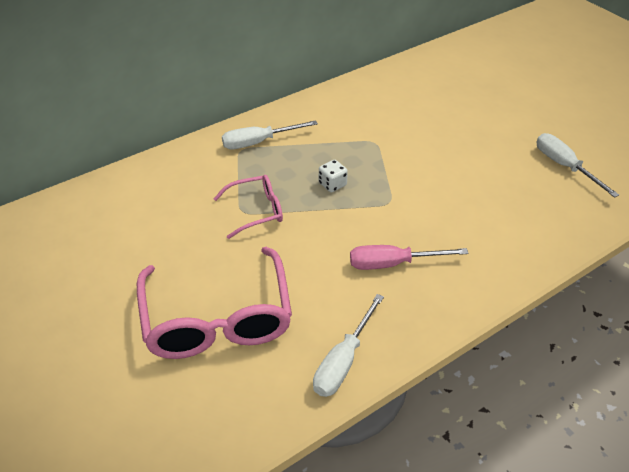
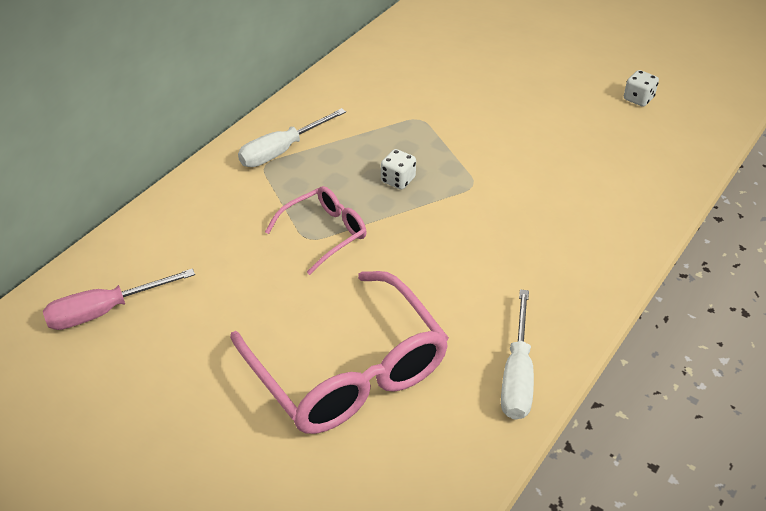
camera: 20 degrees left, 0 degrees up
pink screwdriver [350,245,468,270] -> pink screwdriver moved to [43,268,195,330]
white screwdriver [536,133,619,198] -> white dice [624,70,659,107]

